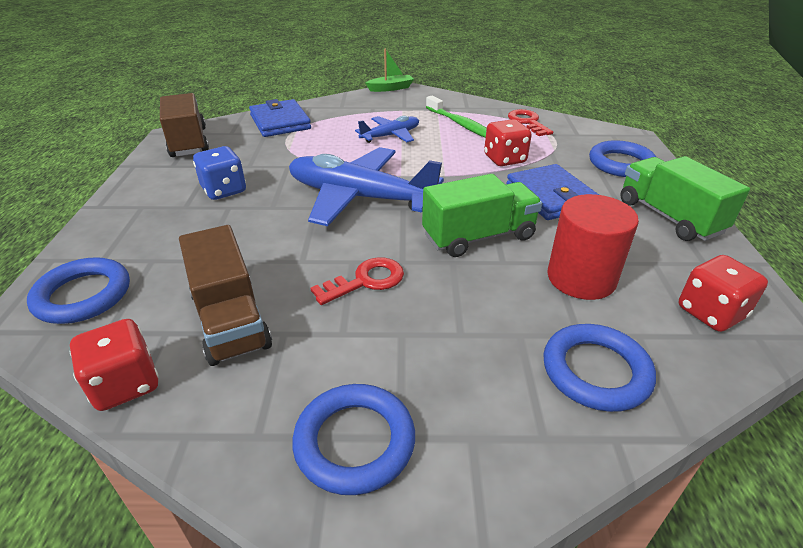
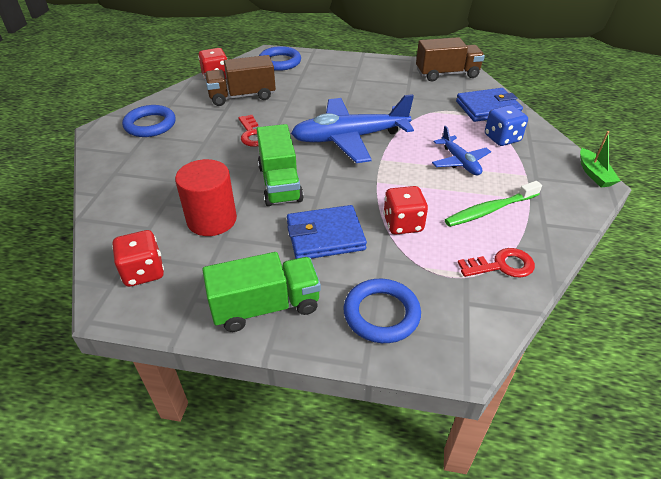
camera: 100 degrees right, 5 degrees up
blue dice [193,146,246,200] -> blue dice moved to [485,105,528,146]
blue plane [289,147,444,226] -> blue plane turned 135 degrees counterclockwise [291,94,414,163]
blue ring [543,324,656,412] -> none

